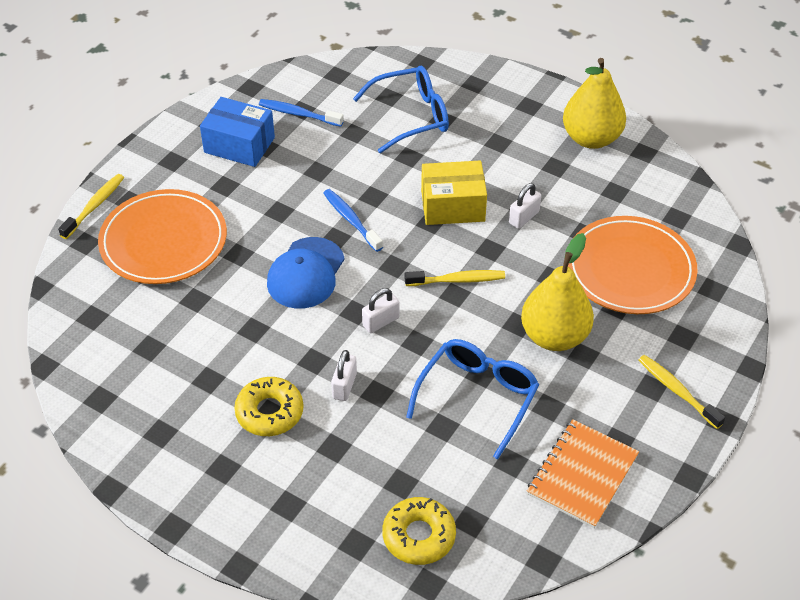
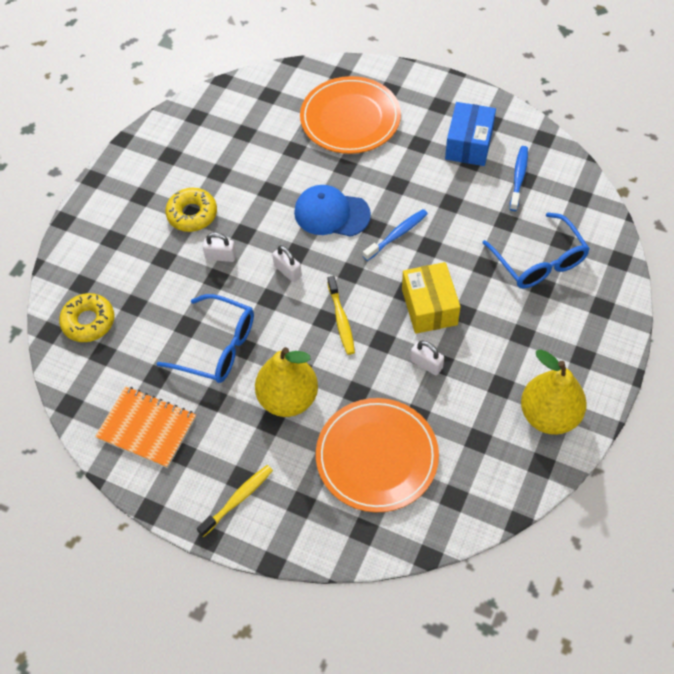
camera: 85 degrees right, 10 degrees up
yellow toothbrush [58,174,124,239] -> none

